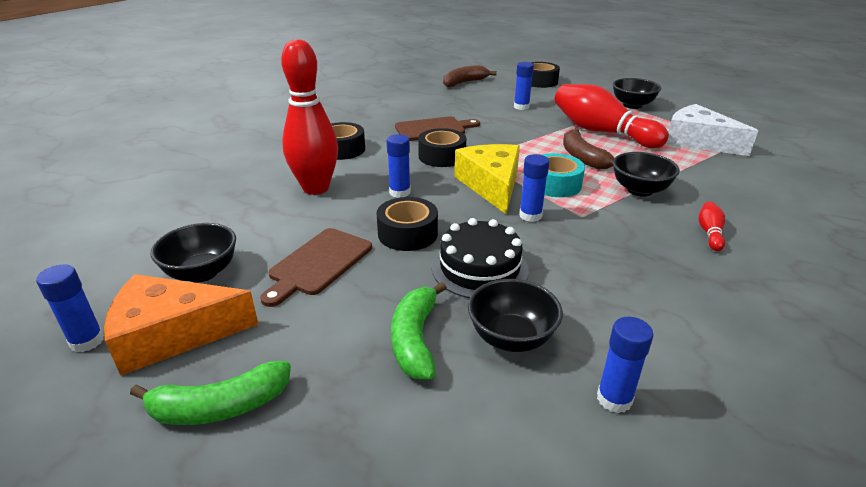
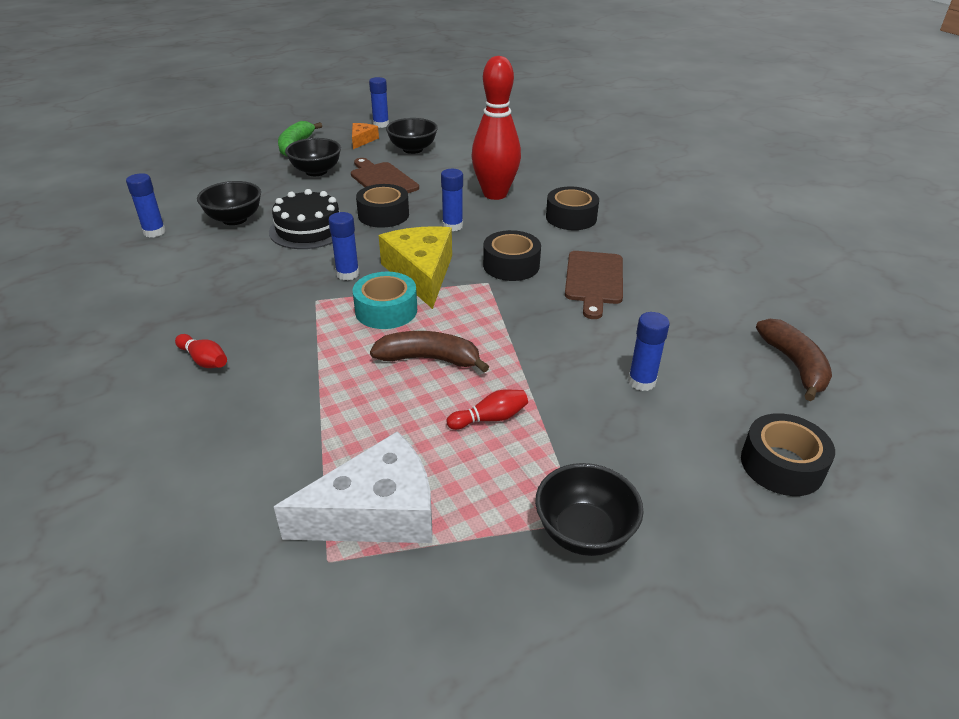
camera: 115 degrees right, 5 degrees up
orange cheese [104,274,259,376] -> orange cheese [352,123,379,149], size x0.51
green banana [391,282,447,380] -> none
yellow cheese [455,144,520,214] -> yellow cheese turned 120 degrees counterclockwise [379,226,452,309]
red bowling pin [554,84,669,148] -> red bowling pin [447,390,528,430], size x0.41
black bowl [613,152,680,197] -> black bowl moved to [285,138,341,176]

